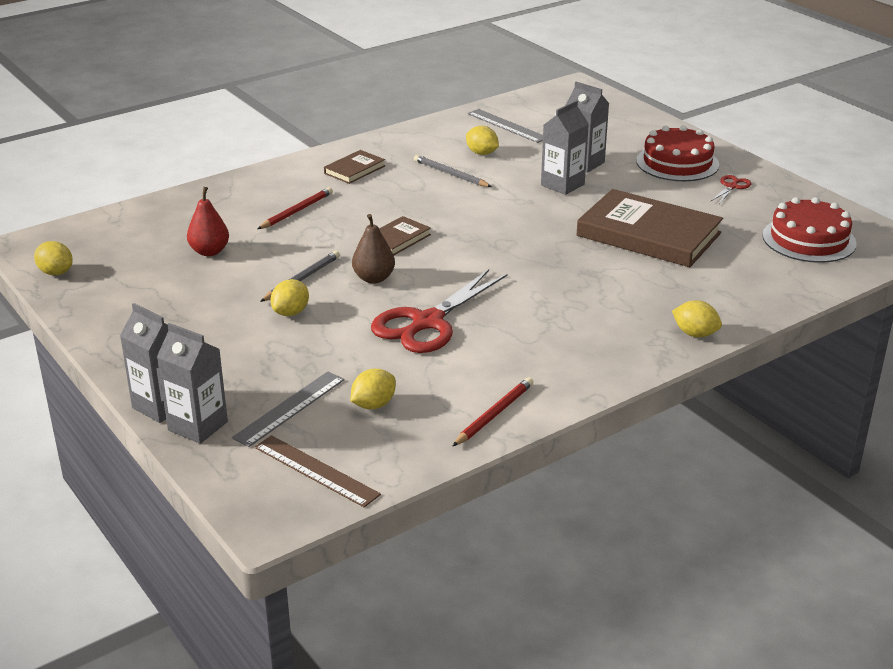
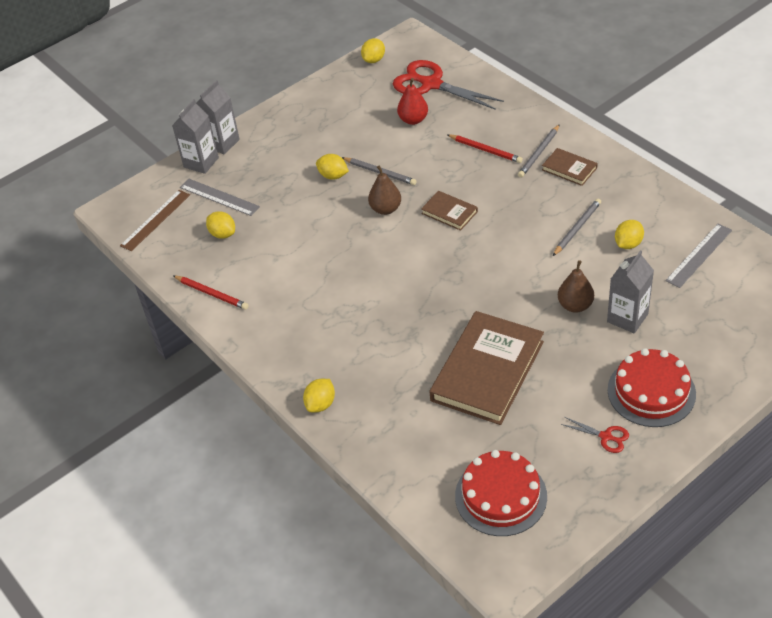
camera: 90 degrees right, 15 degrees up
red scissors [371,269,508,353] -> red scissors moved to [393,60,504,110]
grey carton [541,100,589,195] -> brown pear [558,260,594,313]
none -> grey pencil [518,124,560,178]

